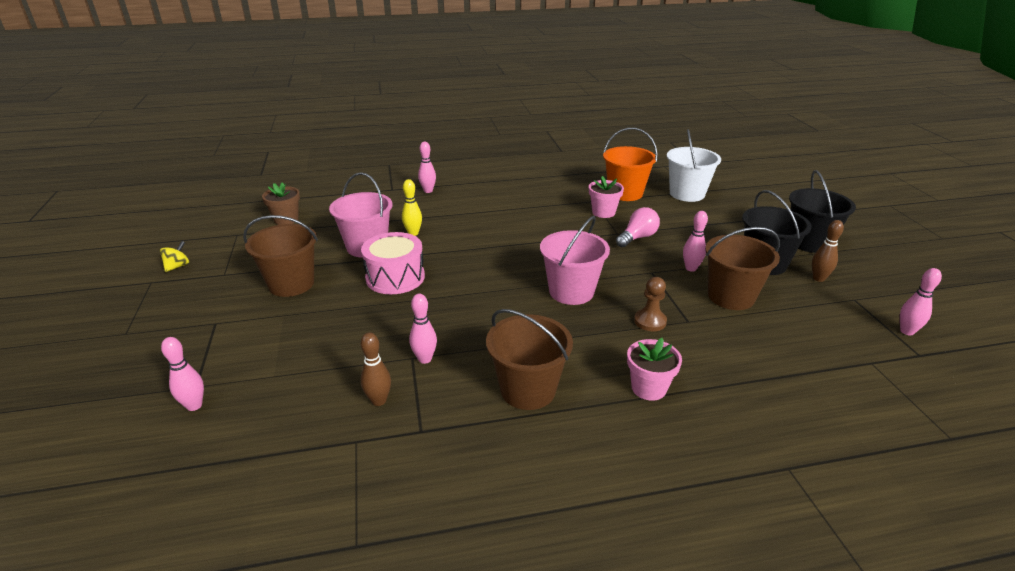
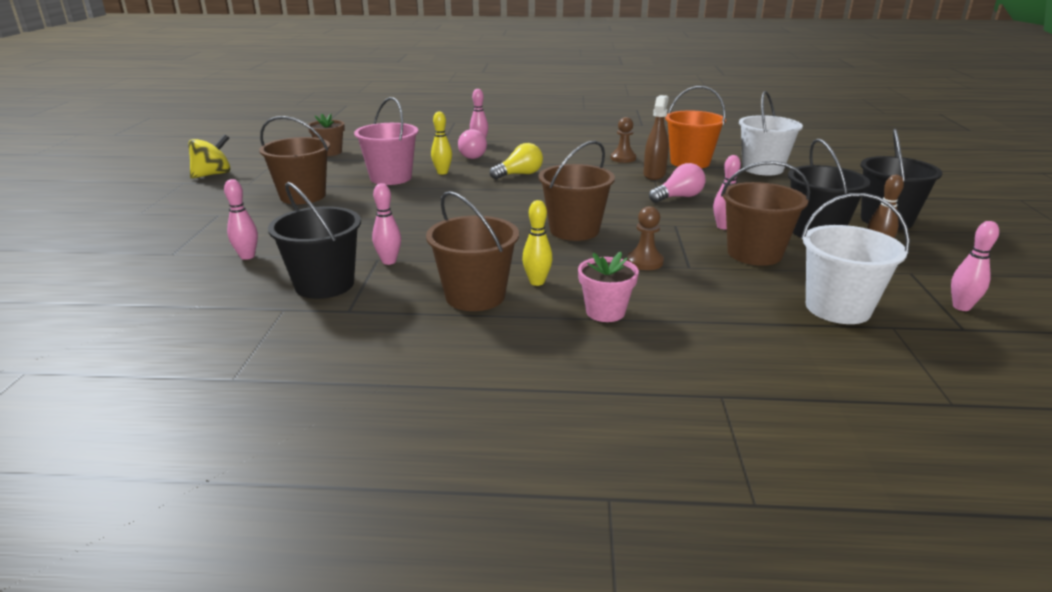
camera: 15 degrees right, 5 degrees down
yellow spinning top [160,241,189,272] -> yellow spinning top [188,134,231,179], size x1.64
pink bowling pin [161,337,204,411] -> pink bowling pin moved to [224,179,258,260]
brown bowling pin [360,332,391,406] -> black bucket [268,182,361,299]
pink drum [361,232,425,294] -> none
pink bucket [540,216,610,305] -> brown bucket [538,141,615,241]
pink flower pot [589,176,624,218] -> brown spray bottle [643,95,669,180]
none -> pink light bulb [458,129,487,159]
none -> yellow light bulb [490,143,543,179]
none -> yellow bowling pin [522,200,552,286]
none -> brown pawn [611,117,636,163]
none -> white bucket [801,193,910,324]

